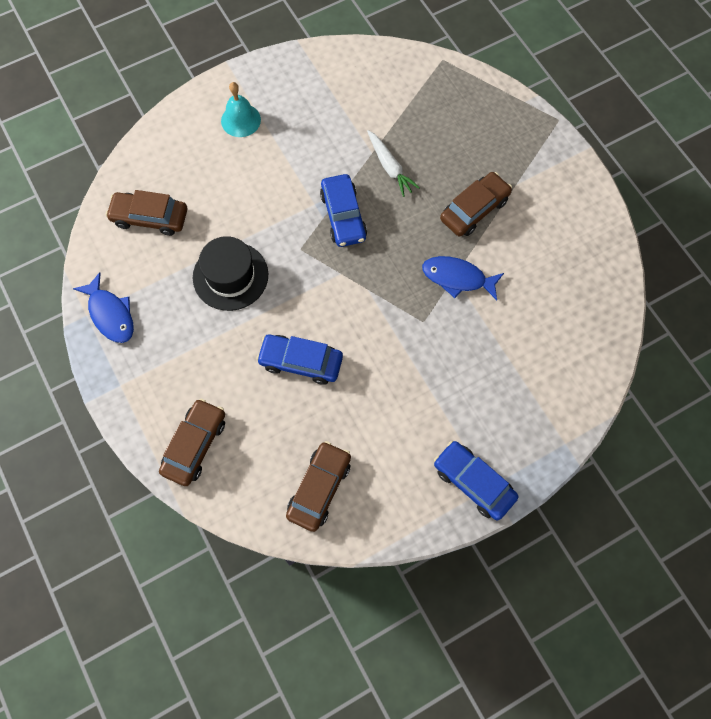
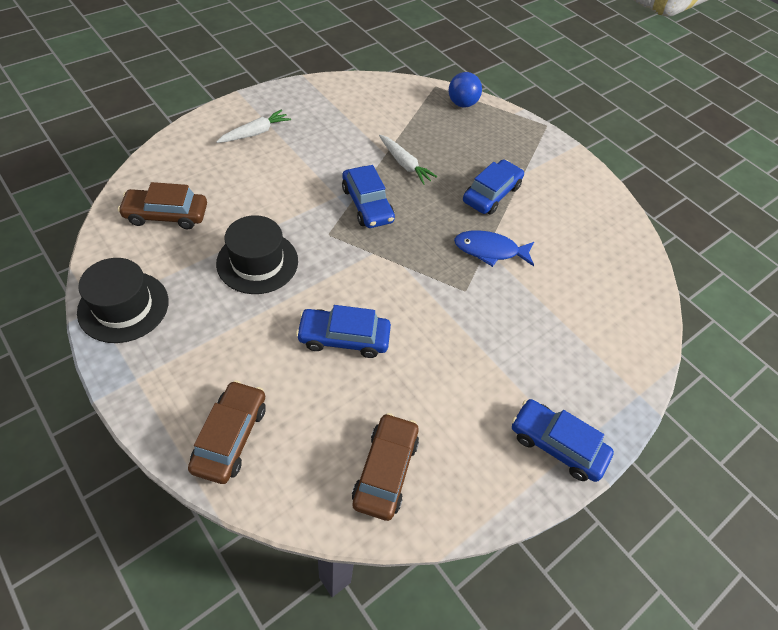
camera: 15 degrees left, 15 degrees down
blue fish [73,272,134,343] -> black hat [77,258,169,343]
turquoise bell [221,82,261,137] -> white carrot [216,110,291,143]
brown car [440,172,512,237] -> blue car [463,159,524,215]
none -> blue ball [449,72,482,107]

